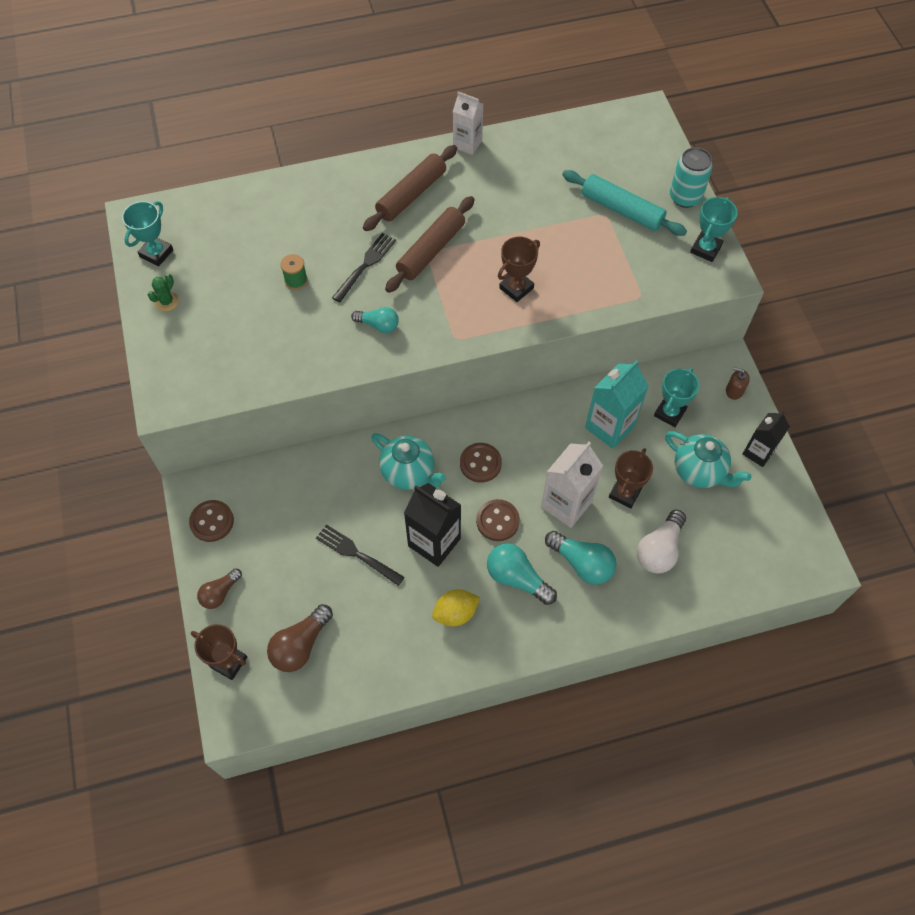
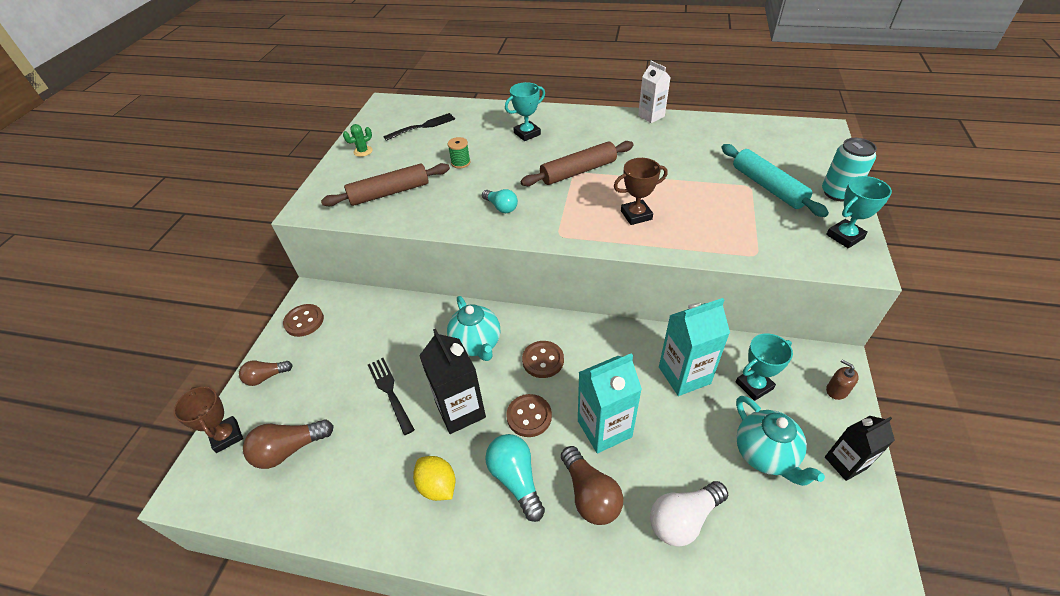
camera: 30 degrees right, 15 degrees down
turquoise trophy [122,201,173,266] -> turquoise trophy moved to [505,82,545,141]
black fork [332,233,396,302] -> black fork moved to [383,113,455,141]
brown rolling pin [363,145,457,231] -> brown rolling pin moved to [321,163,450,206]
yellow lemon [432,589,480,626] -> yellow lemon turned 45 degrees clockwise [413,456,455,501]
white carton [541,442,603,528] -> turquoise carton [578,353,642,453]
turquoise light bulb [545,531,616,585] -> brown light bulb [561,446,623,525]
brown trophy [609,448,653,508] -> none

